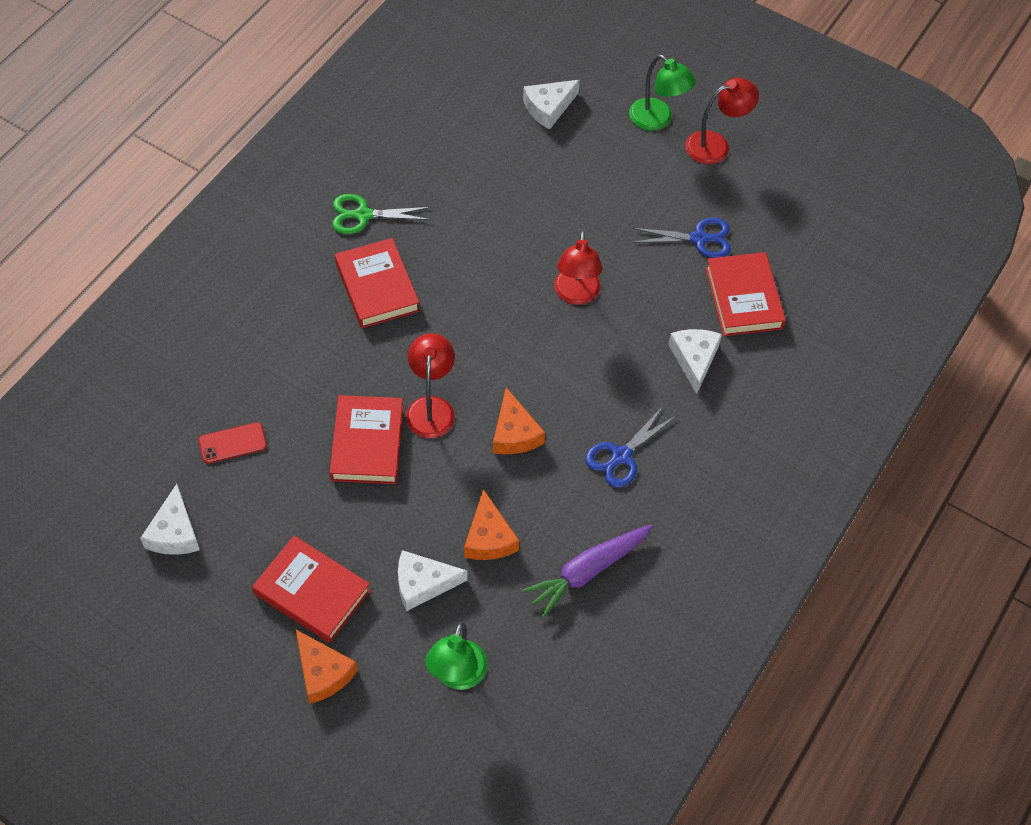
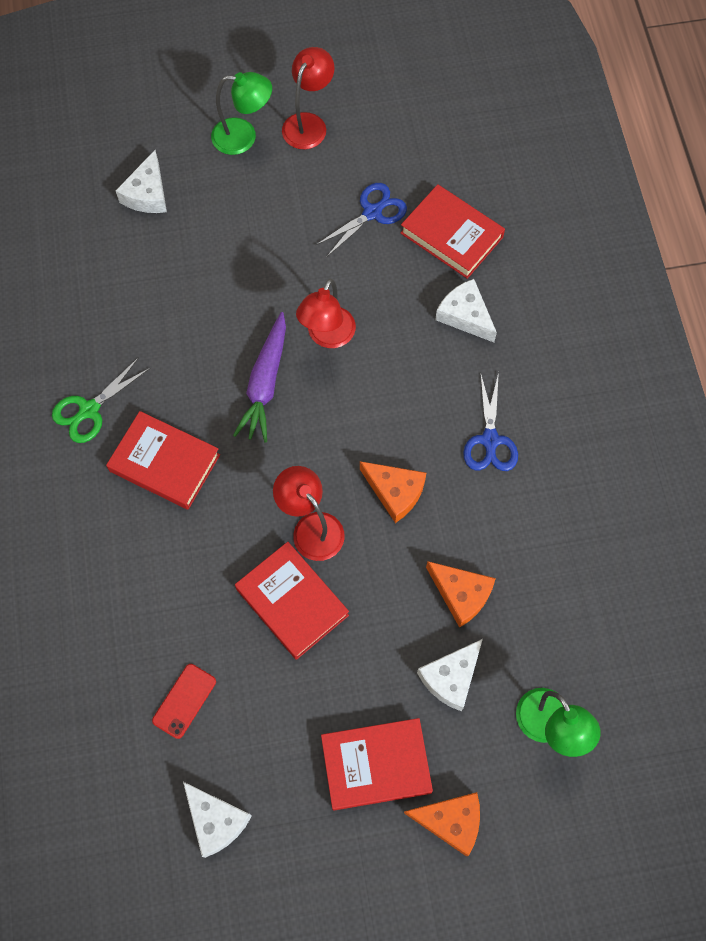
camera: 40 degrees left, 10 degrees up
purple carrot [522,524,653,618] -> purple carrot moved to [233,312,286,442]
red lamp [554,230,602,305] -> red lamp turned 60 degrees clockwise [296,279,356,348]

